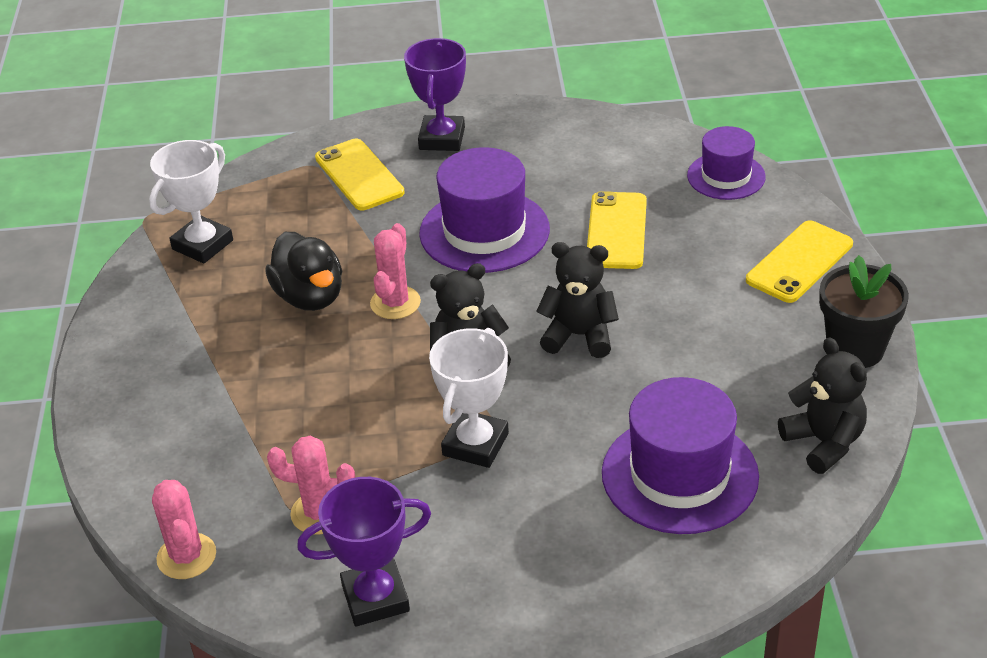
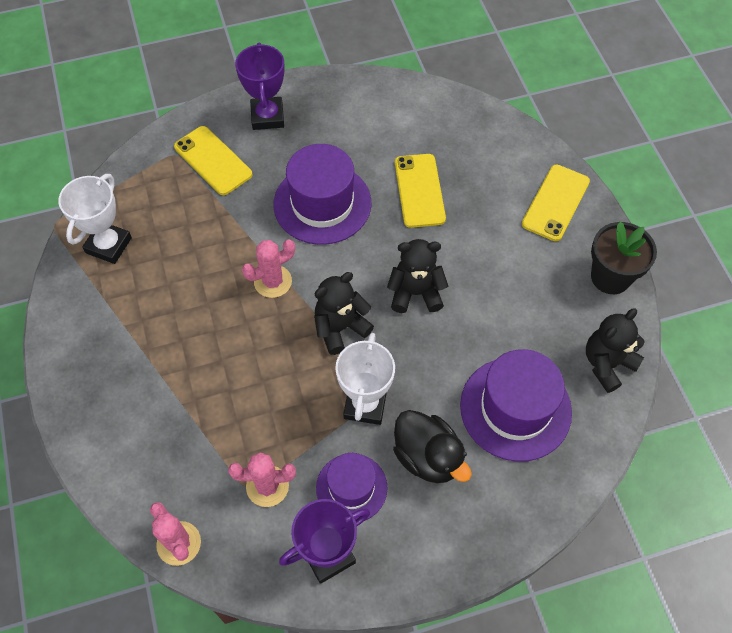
camera: 15 degrees left, 20 degrees up
black duck [265,232,342,311] -> black duck moved to [393,410,472,483]
pink cactus [370,223,421,319] -> pink cactus turned 60 degrees clockwise [242,240,295,298]
purple hat [687,126,766,200] -> purple hat moved to [316,453,388,520]
black teddy bear [778,337,867,474] -> black teddy bear turned 90 degrees counterclockwise [586,309,645,393]

